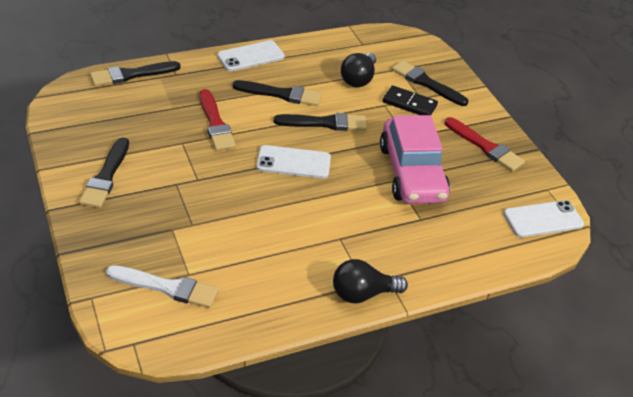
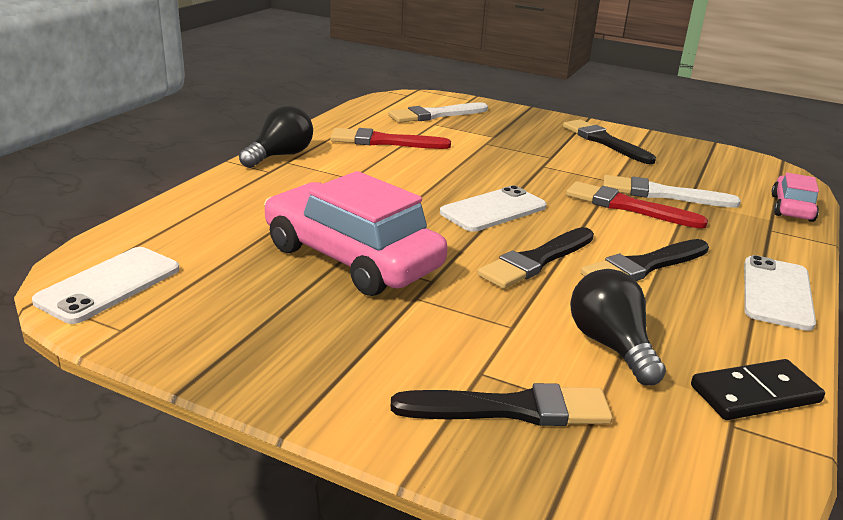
camera: 140 degrees right, 15 degrees down
black brush [90,61,181,86] -> pink car [771,173,819,222]
black domino [383,85,438,115] -> black domino moved to [691,359,825,420]
red brush [445,117,525,172] -> red brush moved to [330,128,451,149]
none -> white brush [603,175,741,208]

